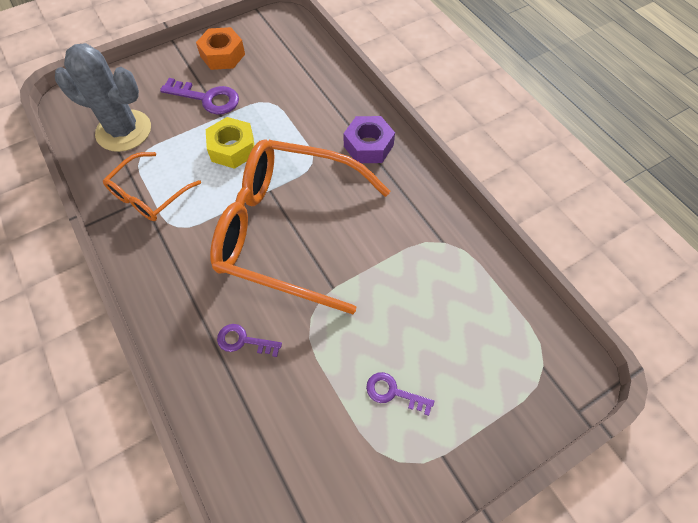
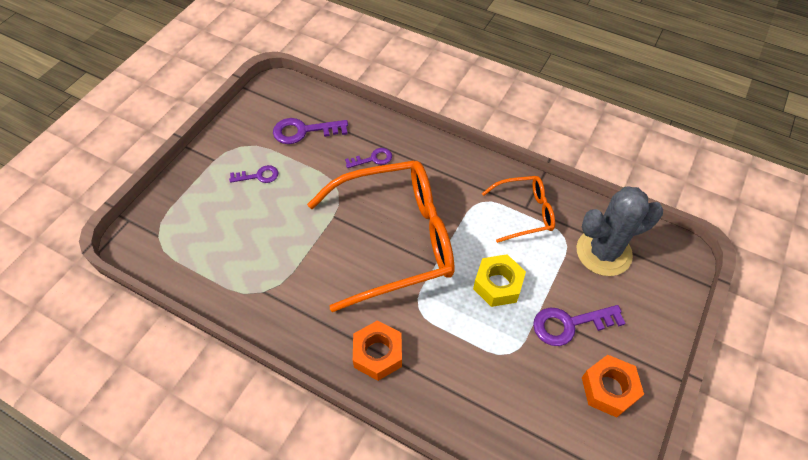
camera: 150 degrees right, 5 degrees down
orange glasses [103,152,201,221] -> orange glasses turned 75 degrees clockwise [482,176,555,243]
purple nut [344,116,395,163] -> orange nut [353,320,402,381]
none -> purple key [273,118,348,144]

